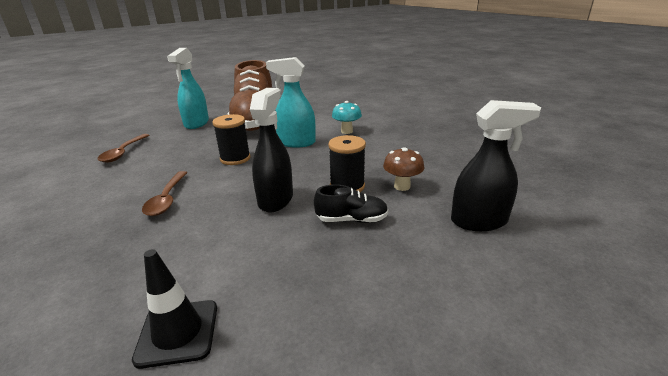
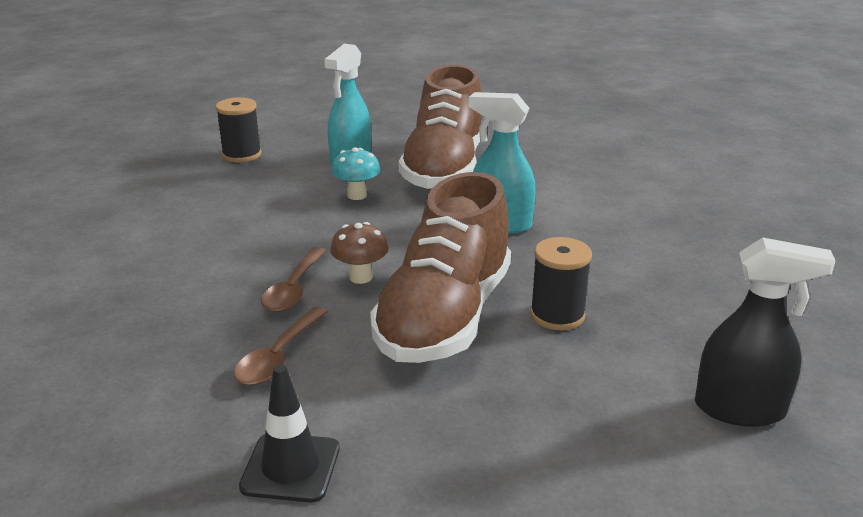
camera: 15 degrees right, 0 degrees up
brown spoon [98,134,150,162] -> brown spoon moved to [234,306,328,385]
black spool [212,114,251,165] -> black spool moved to [216,97,262,162]
black spray bottle [250,88,293,212] -> brown shoe [370,172,511,363]
black shoe [314,184,388,223] -> none
turquoise mushroom [332,101,362,134] -> turquoise mushroom moved to [332,147,380,200]
brown mushroom [383,147,424,191] -> brown mushroom moved to [330,222,389,284]

